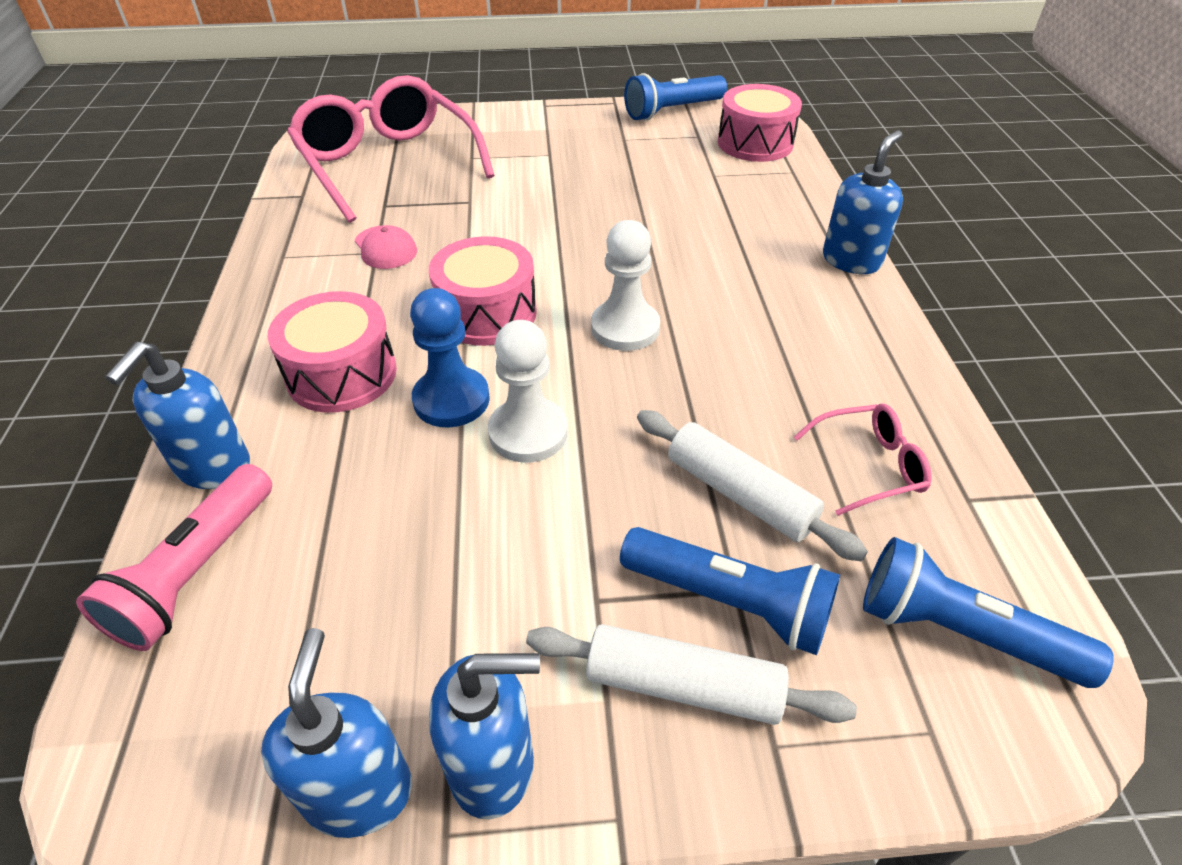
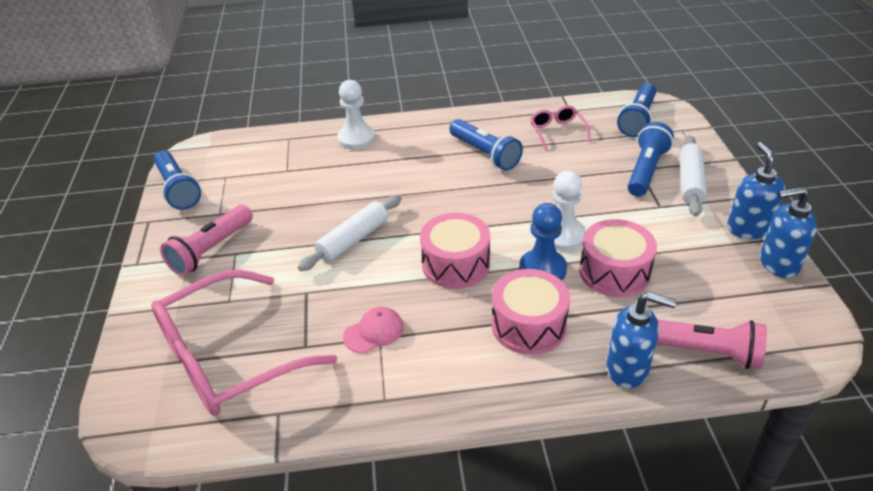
camera: 90 degrees left, 5 degrees down
white pawn [591,220,660,351] -> white pawn moved to [337,80,375,150]
white rolling pin [637,410,868,561] -> white rolling pin moved to [298,195,402,271]
pink drum [718,84,802,162] -> pink drum moved to [579,219,657,297]
blue soap dispenser [823,130,903,274] -> none
none -> pink flashlight [160,205,253,276]
none -> blue flashlight [449,119,523,170]

